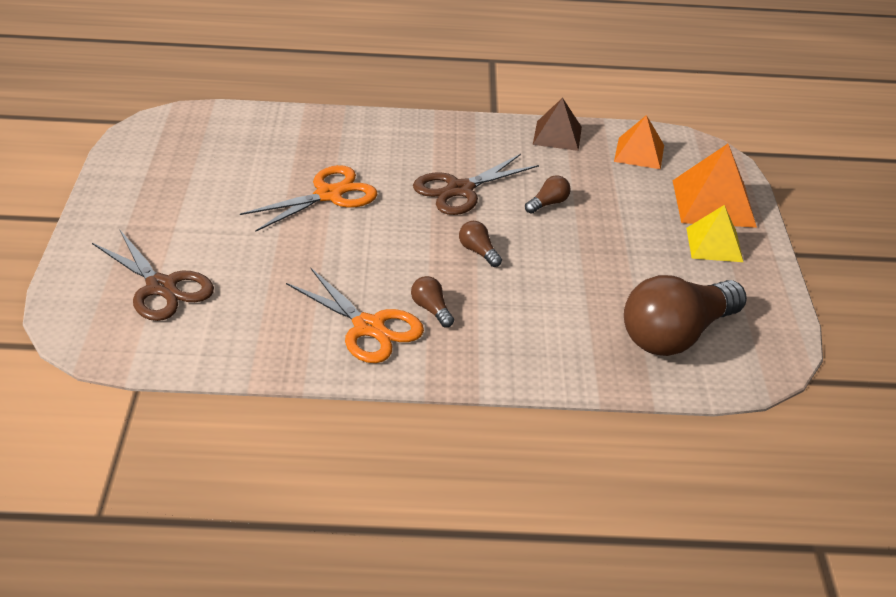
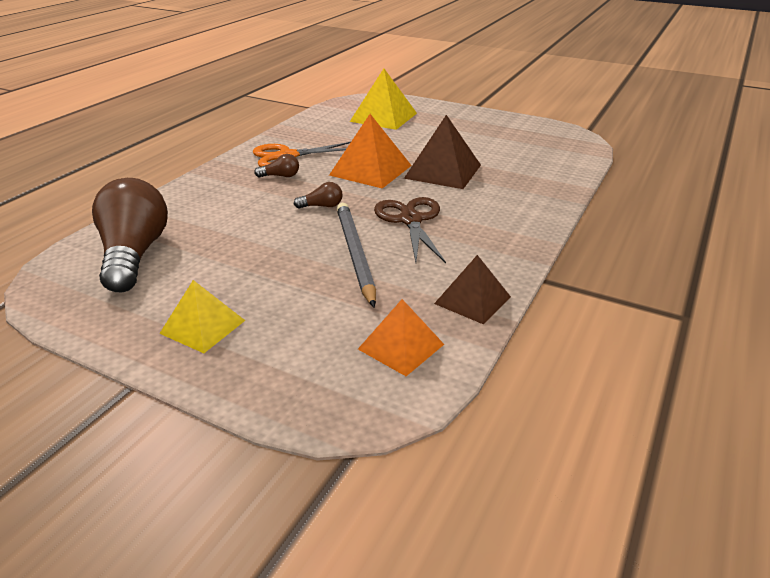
camera: 120 degrees right, 5 degrees down
brown scissors [92,229,214,321] -> yellow pyramid [350,68,417,130]
orange scissors [240,165,377,232] -> brown pyramid [404,115,481,189]
brown light bulb [525,175,571,214] -> grey pencil [337,203,376,308]
orange pyramid [672,144,757,228] -> orange pyramid moved to [329,114,412,189]

